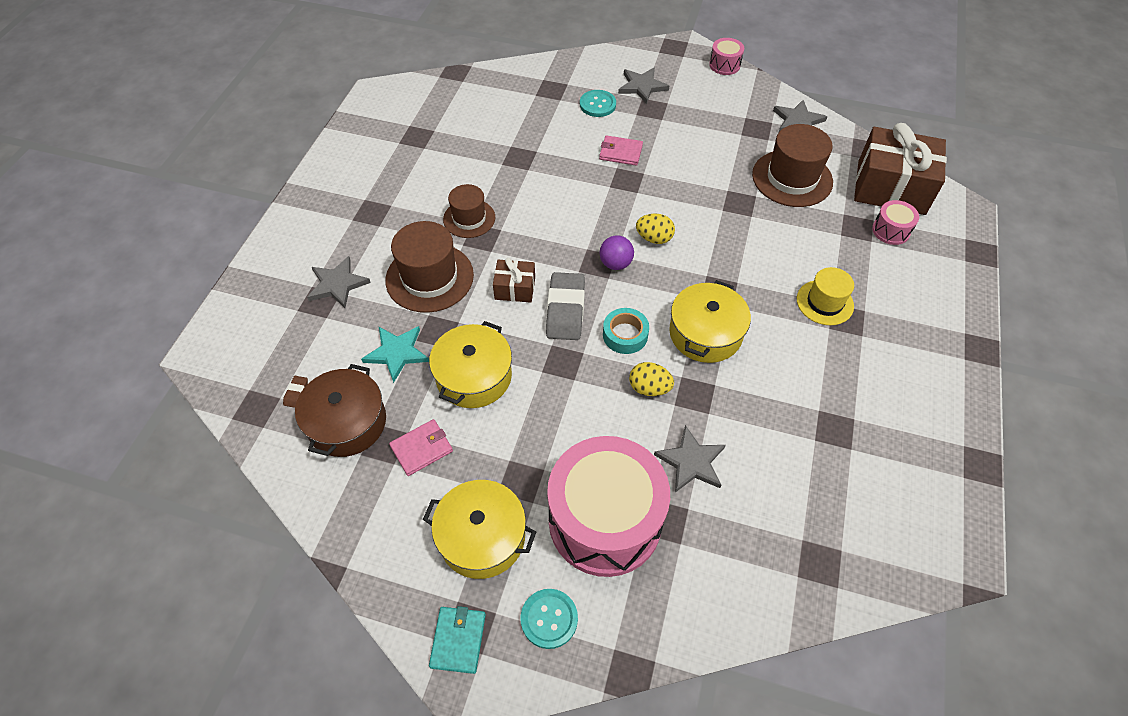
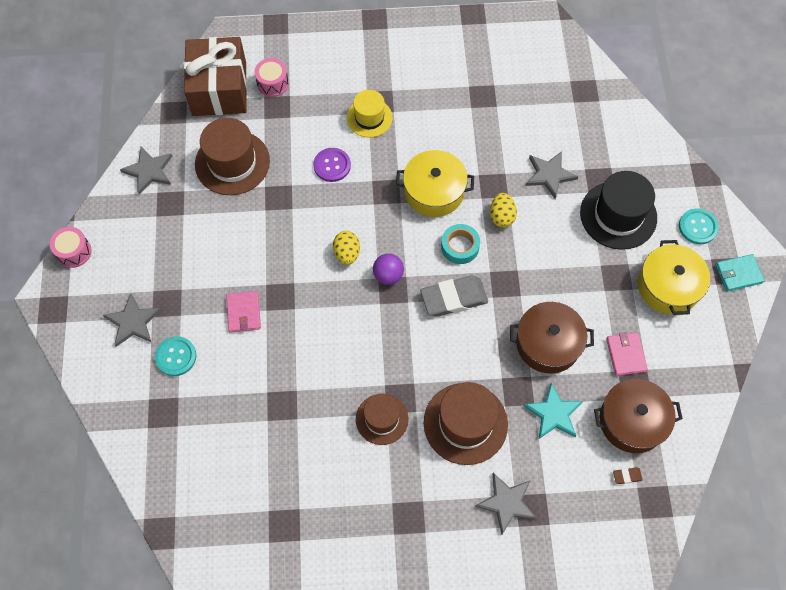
camera: 110 degrees left, 10 degrees up
pink wallet [389,419,453,476] -> pink wallet turned 45 degrees clockwise [606,332,648,376]
yellow pot [429,321,512,408] -> brown pot [510,302,594,374]
brown gift [493,258,535,303] -> none
pink drum [547,436,670,577] -> black hat [580,171,657,250]
none -> purple button [313,148,351,182]

